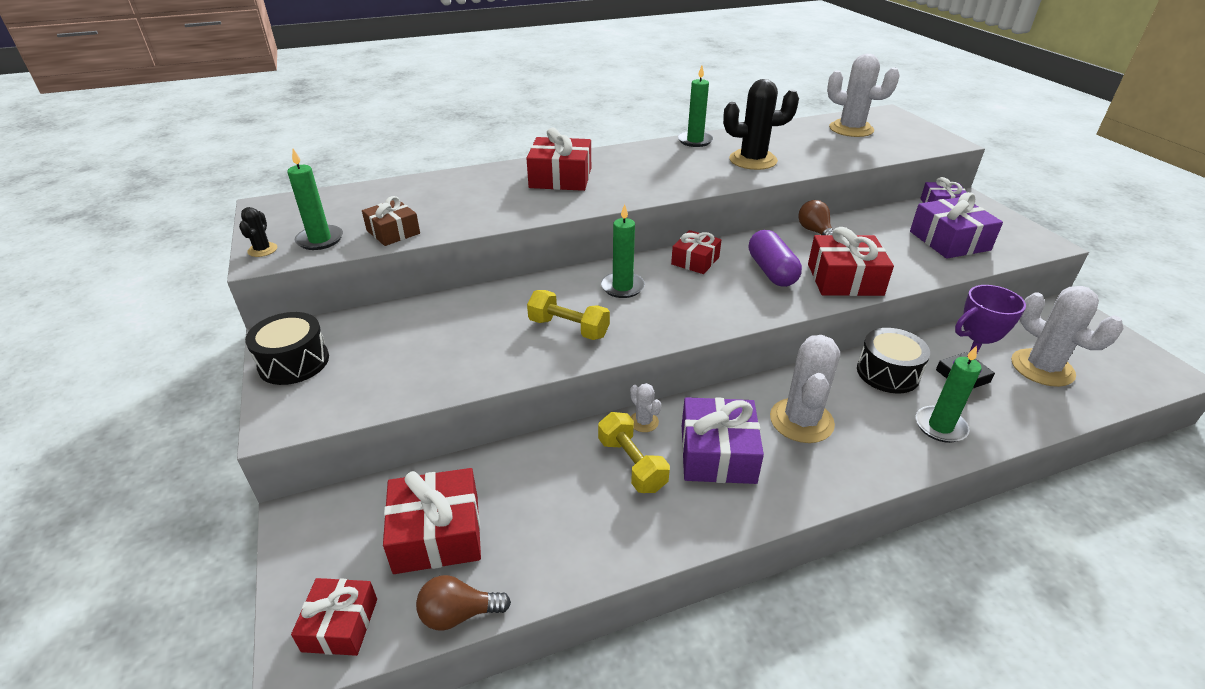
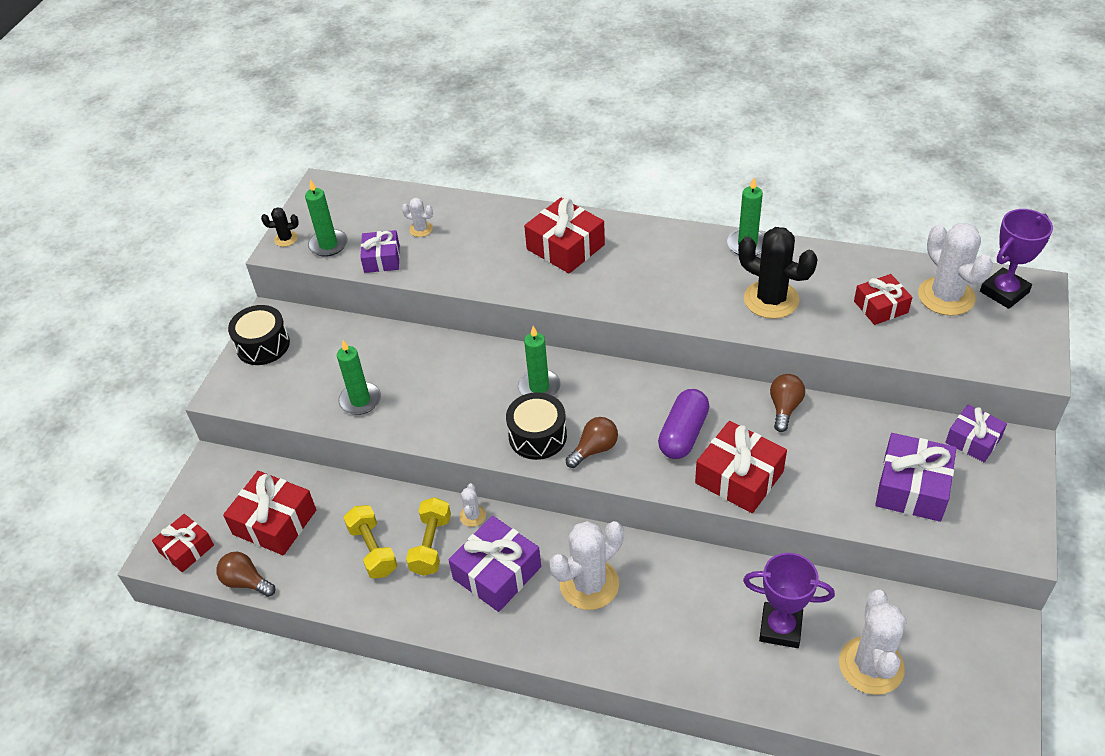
camera: 40 degrees right, 10 degrees up
black cactus [239,207,277,257] -> black cactus turned 45 degrees clockwise [261,207,299,247]
brown gift [362,196,420,246] -> purple gift [360,230,400,273]
yellow dumbbell [527,290,610,340] -> yellow dumbbell moved to [343,505,398,579]
red gift [671,230,721,274] -> red gift moved to [854,274,912,325]
black drum [857,328,930,394] -> black drum moved to [506,392,567,460]
green candle [916,345,982,443] -> green candle moved to [337,340,381,415]
none -> white cactus [402,198,433,237]
none -> brown light bulb [566,417,618,468]
none -> purple trophy [980,209,1053,309]

